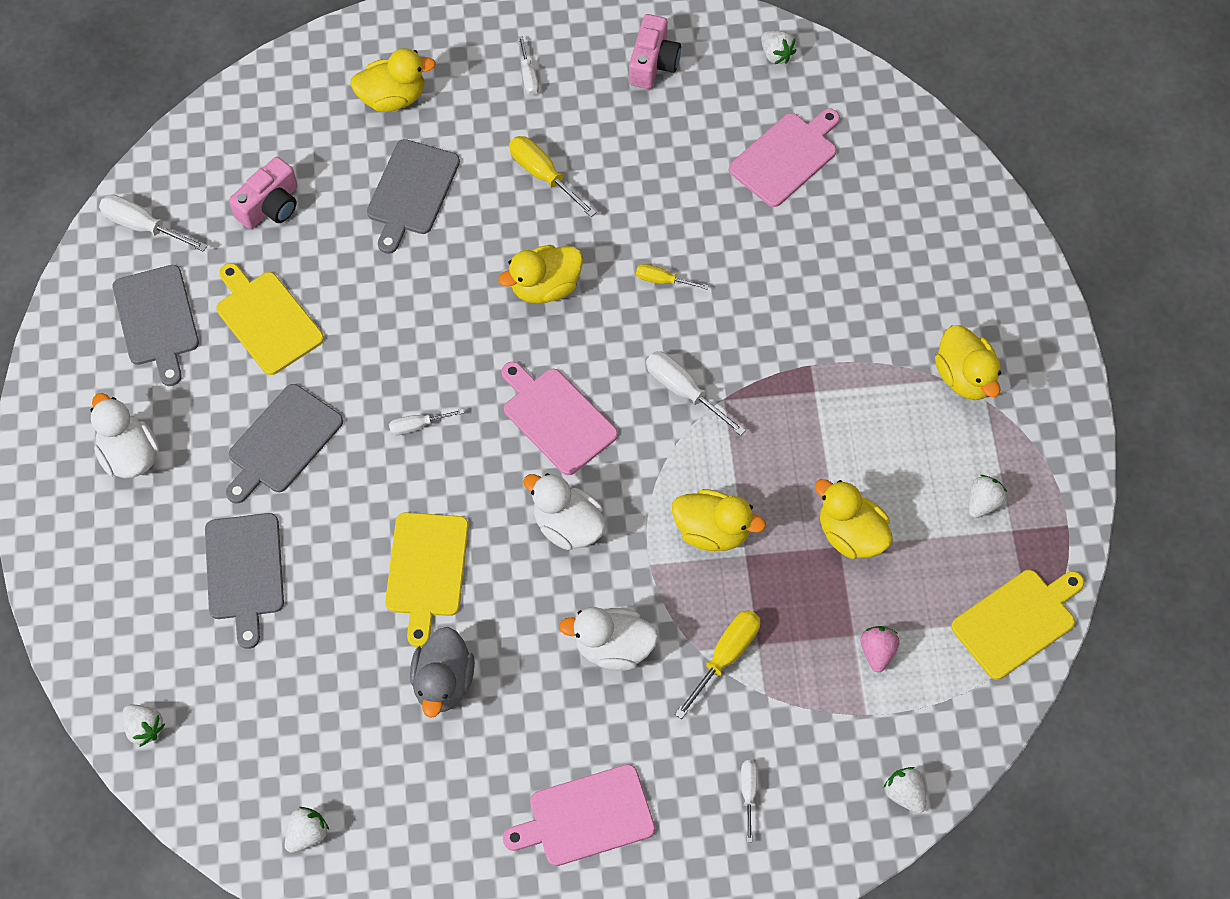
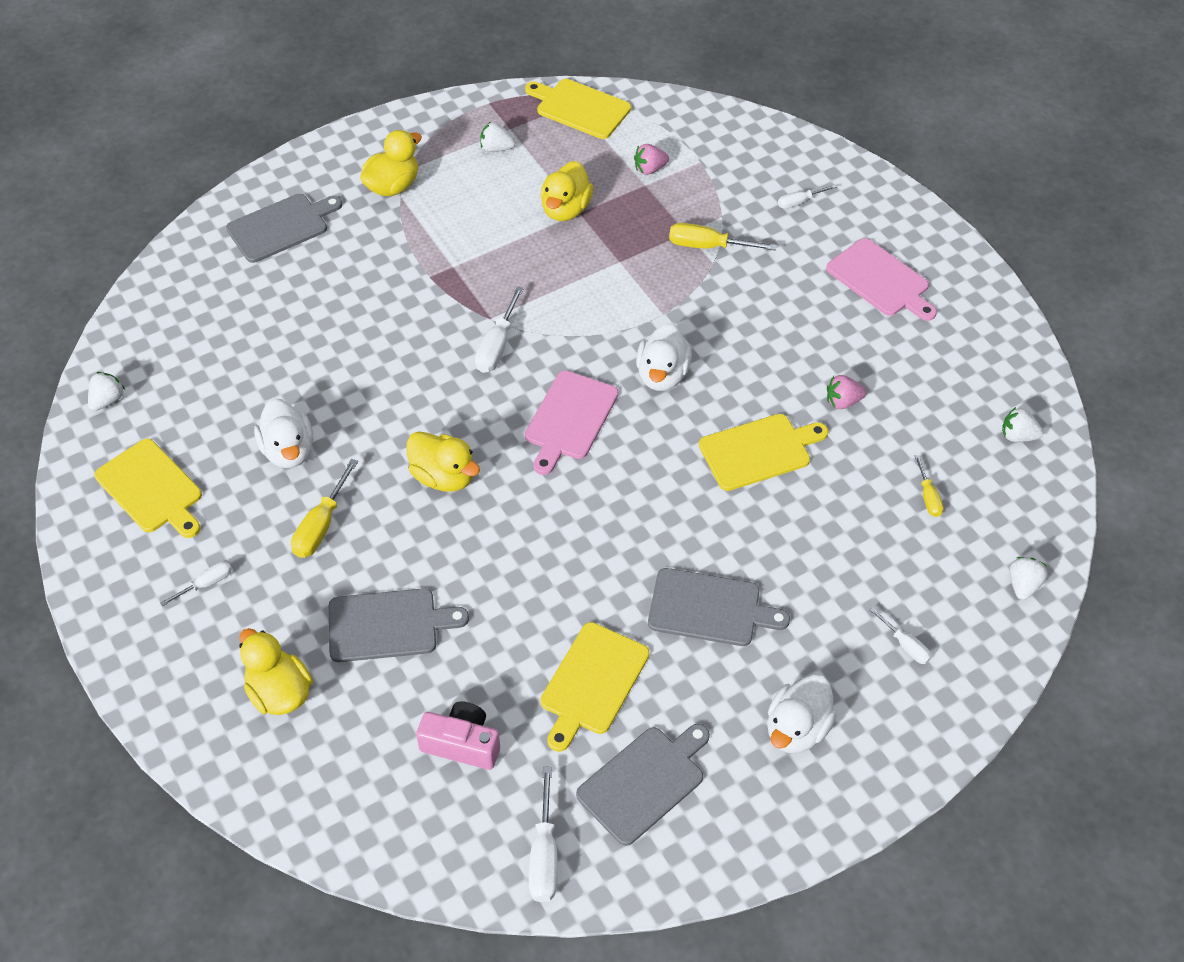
camera: 115 degrees left, 10 degrees down
grey cutting board [205,513,284,649] -> grey cutting board moved to [226,194,342,263]
white screwdriver [389,409,464,435] -> white screwdriver moved to [870,607,932,664]
grey duck [410,627,475,718] -> pink strawberry [827,375,866,409]
white duck [559,607,658,671] -> white duck moved to [254,398,313,468]
pink camera [629,14,681,89] -> yellow cutting board [94,439,202,538]
yellow screwdriver [636,264,709,290] -> yellow screwdriver moved to [915,455,943,517]
yellow duck [672,489,766,551] -> none
pink cutting board [729,108,840,207] -> none
white strawberry [883,767,926,813] -> none

